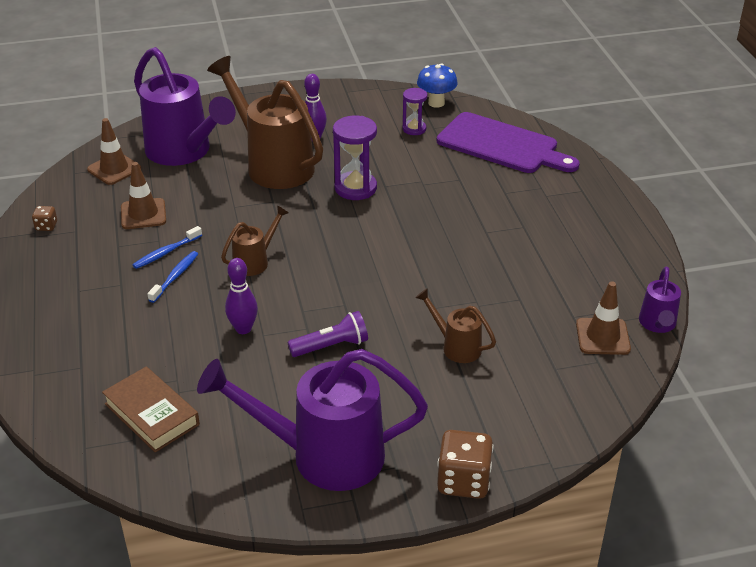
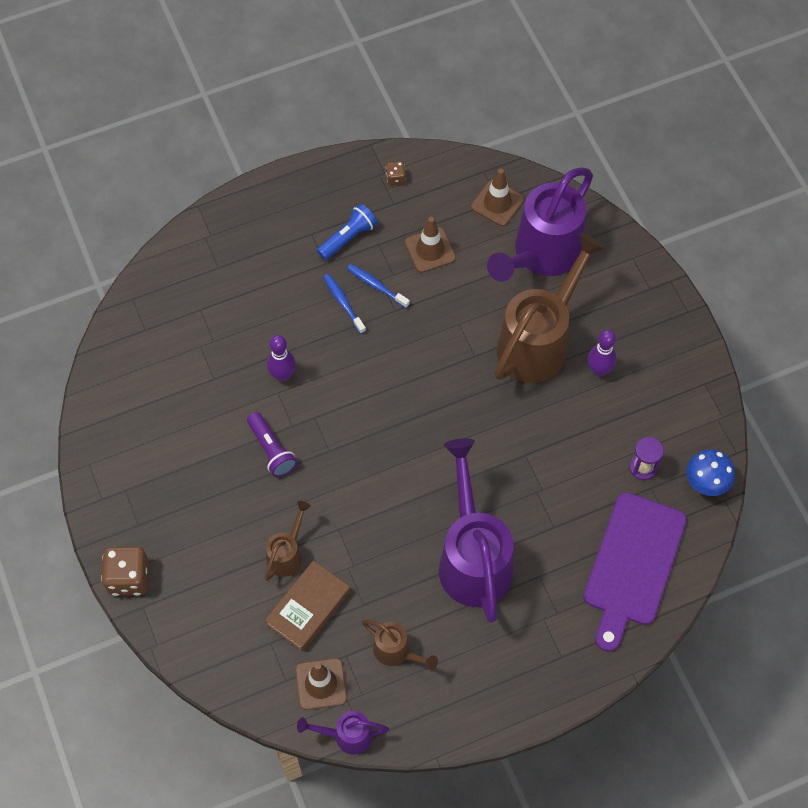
camera: 80 degrees right, 25 degrees up
brown book [102,367,200,453] -> brown book moved to [265,560,350,652]
blue toothbrush [147,251,198,303] -> blue toothbrush turned 135 degrees counterclockwise [323,274,366,334]
purple watering can [197,349,428,491] -> purple watering can moved to [439,438,514,623]
brown watering can [221,205,289,276] -> brown watering can moved to [362,620,438,670]
purple hourglass [333,116,377,200] -> none
none -> blue flashlight [317,204,377,260]

